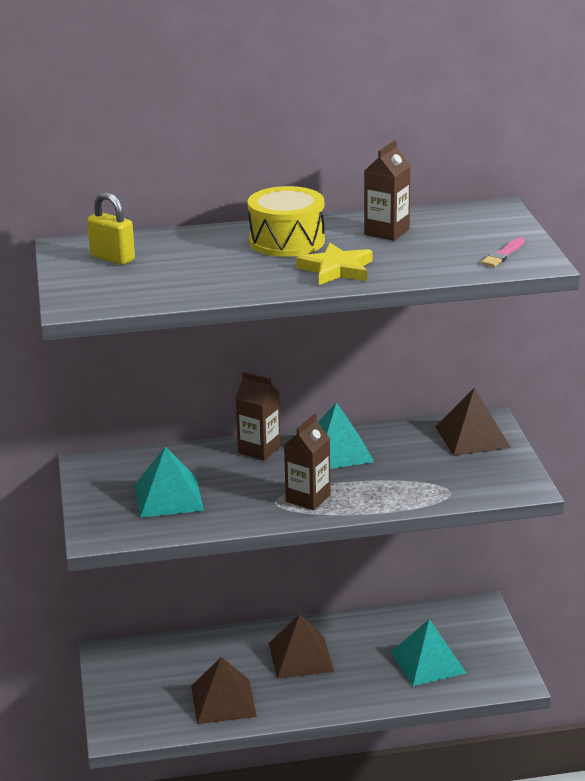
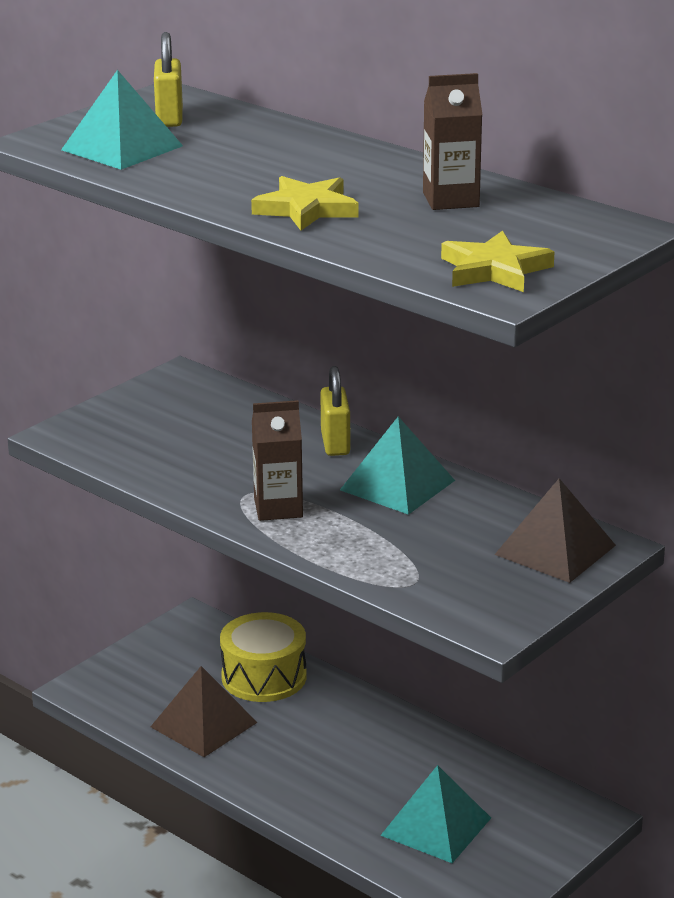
camera: 50 degrees right, 0 degrees up
turquoise pyramid [135,447,204,518] -> turquoise pyramid moved to [61,70,183,170]
brown carton [235,372,281,461] -> yellow padlock [320,366,350,456]
yellow drum [247,186,325,257] -> yellow drum moved to [220,612,306,702]
brown pyramid [269,614,334,679] -> none
pink brush [481,237,525,267] -> yellow star [441,231,554,292]

